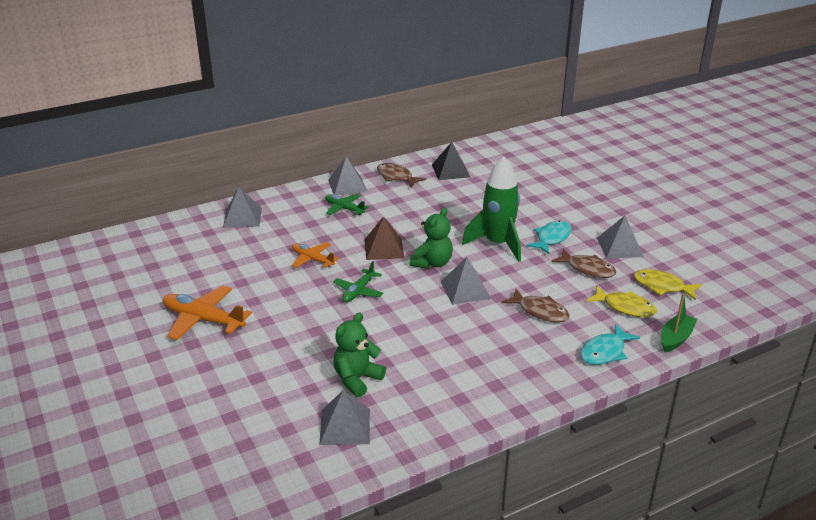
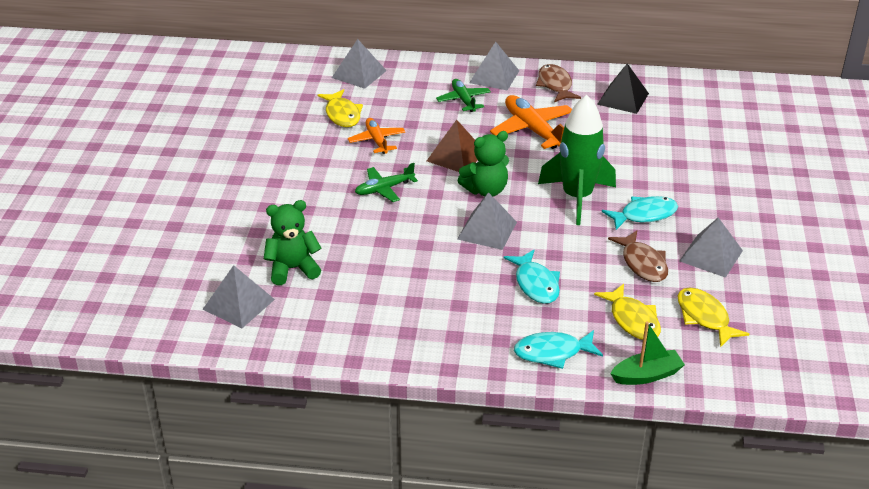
camera: 35 degrees right, 5 degrees up
orange plane [163,286,252,340] -> orange plane moved to [490,95,572,149]
brown fish [502,289,570,322] -> turquoise fish [504,250,560,304]
none -> yellow fish [318,89,363,127]

